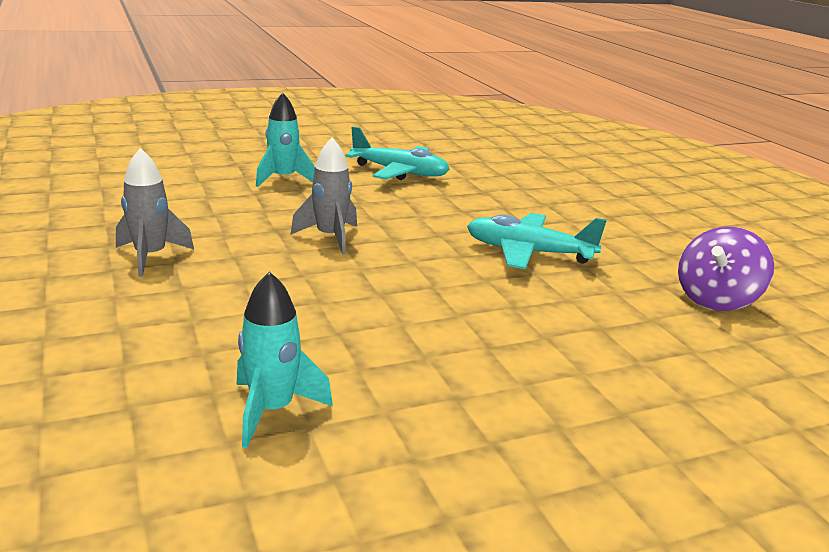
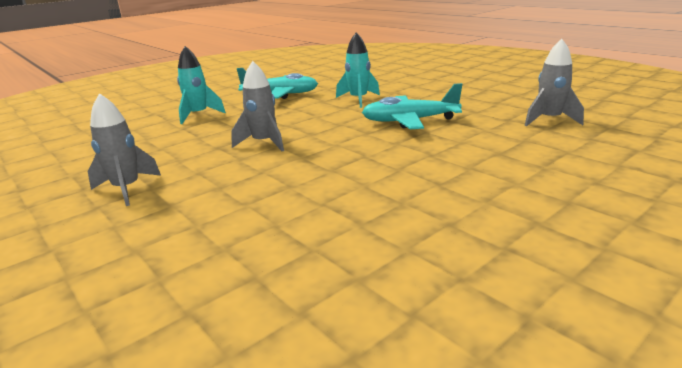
camera: 15 degrees left, 0 degrees up
turquoise rocket [237,271,333,448] -> turquoise rocket moved to [336,32,380,108]
purple spinning top [678,227,774,311] -> grey rocket [525,39,584,126]

